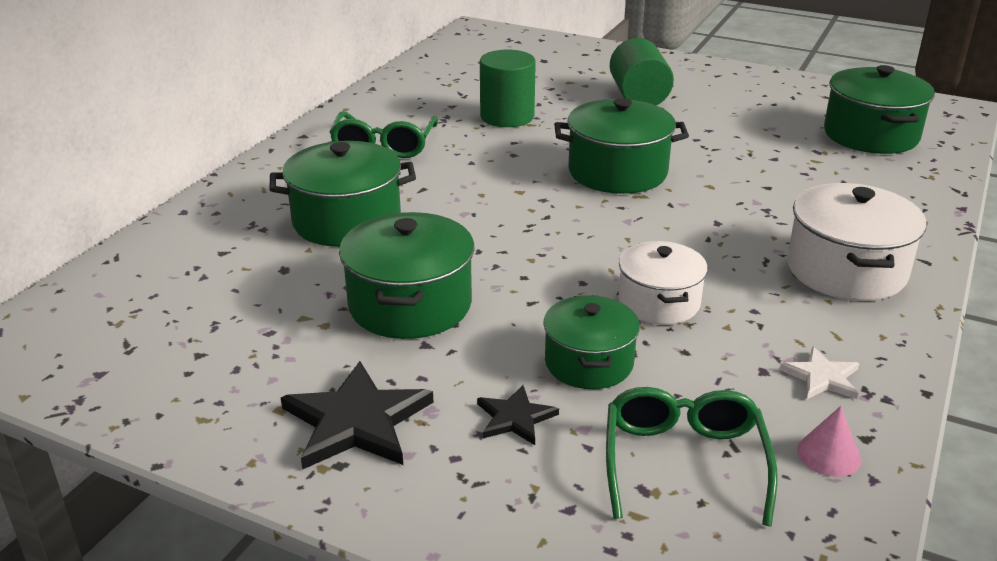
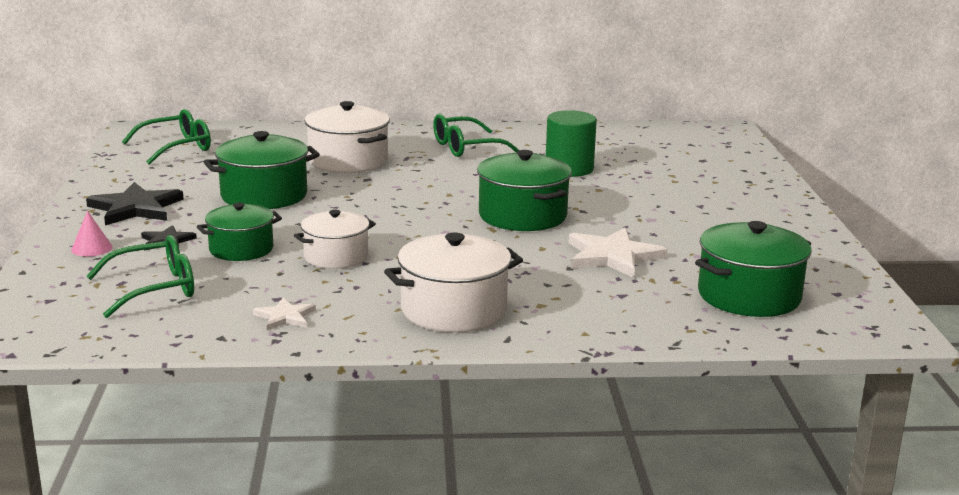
camera: 60 degrees right, 10 degrees down
green pot [269,141,416,247] -> white pot [305,101,390,173]
green cylinder [610,38,674,105] -> none
pink cone [797,406,861,477] -> pink cone moved to [71,211,112,256]
none -> green glasses [122,109,211,165]
none -> white star [569,228,667,278]

